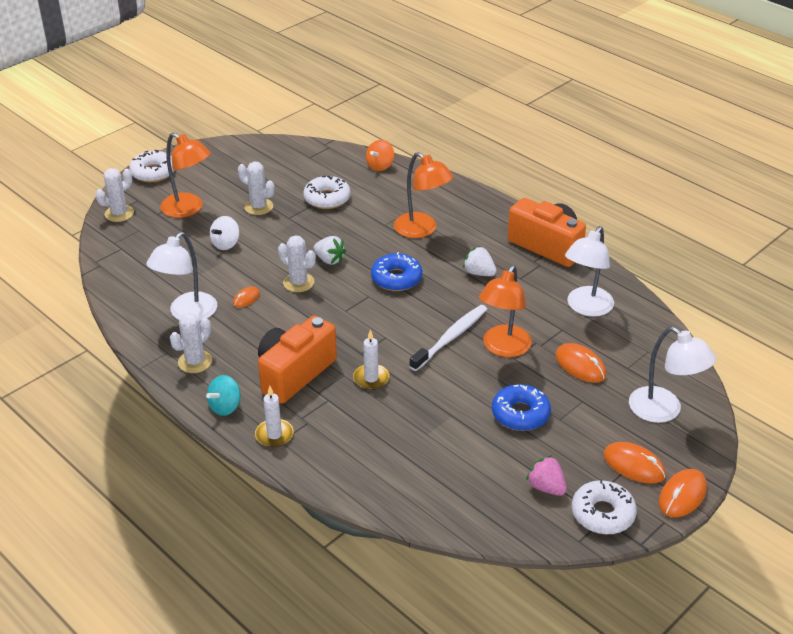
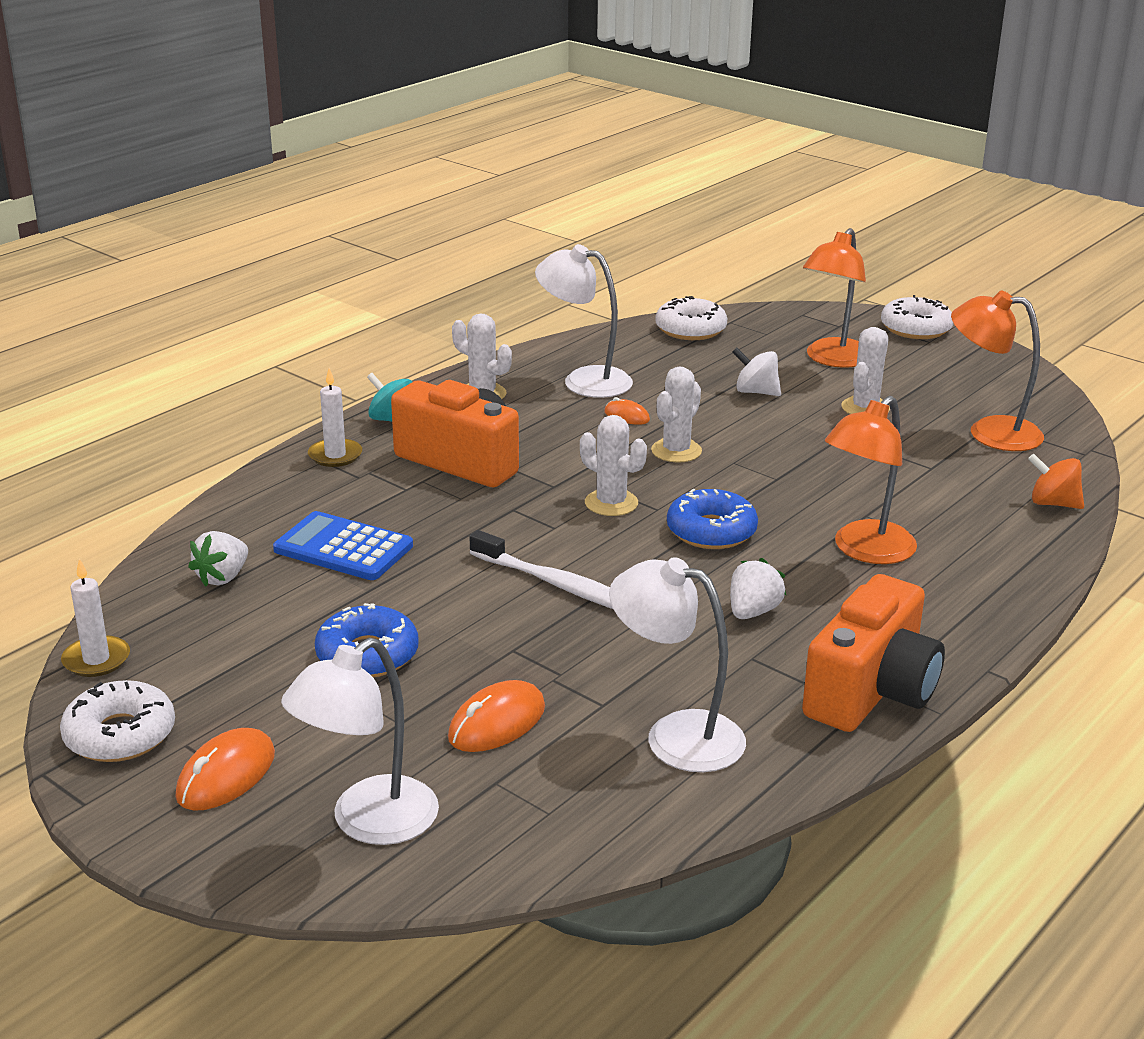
camera: 85 degrees right, 10 degrees down
white cactus [96,168,134,222] -> white cactus moved to [580,415,647,516]
white donut [303,176,351,209] -> white donut moved to [655,296,727,340]
white strawberry [314,236,346,265] -> white strawberry moved to [188,531,248,587]
white candle [353,329,390,390] -> white candle moved to [61,558,130,677]
orange lamp [479,265,532,357] -> orange lamp moved to [951,290,1044,451]
pink strawberry [526,455,567,496] -> none
orange mouse [659,469,707,517] -> none
none -> blue calculator [273,511,413,580]

